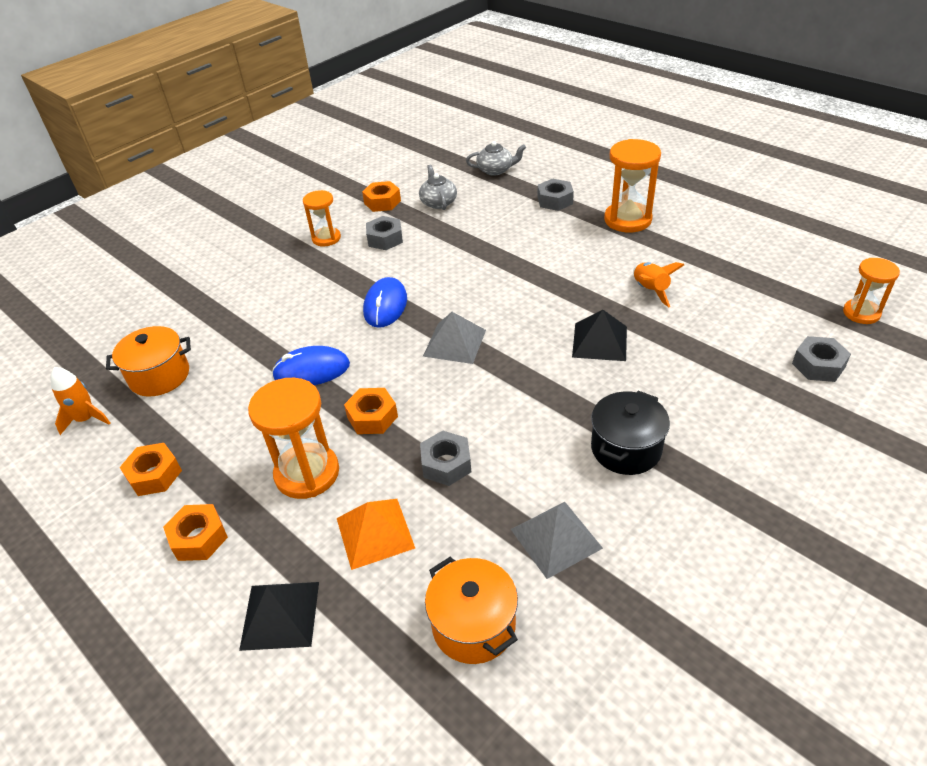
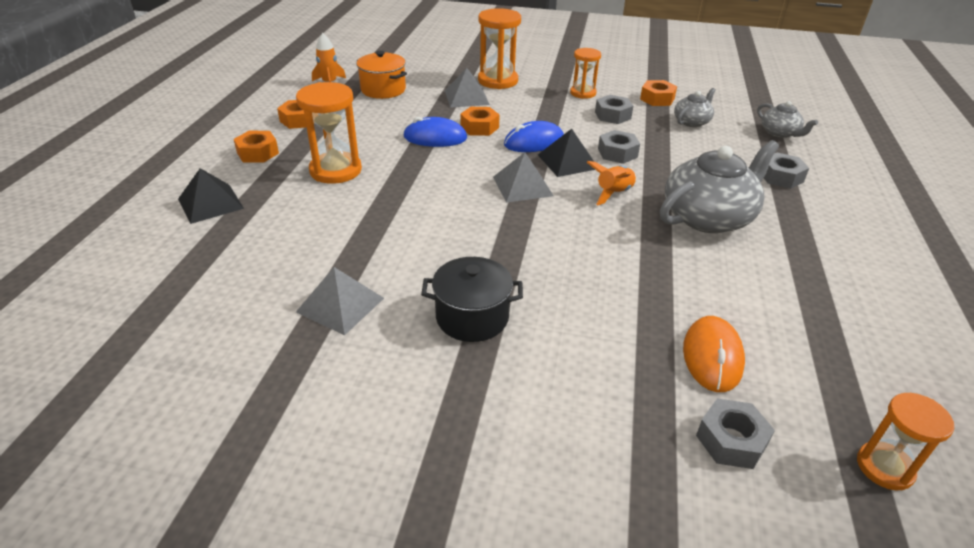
camera: 55 degrees right, 5 degrees down
blue mouse [272,346,350,385] -> blue mouse turned 45 degrees counterclockwise [403,117,467,147]
orange pyramid [337,499,415,570] -> none
orange nut [344,388,398,434] -> orange nut moved to [460,107,500,136]
grey nut [420,431,471,486] -> grey nut moved to [598,130,640,164]
orange pot [425,557,518,664] -> none
black pyramid [572,310,627,361] -> black pyramid moved to [538,129,595,177]
orange hourglass [604,139,661,233] -> orange hourglass moved to [478,8,521,89]
orange rocket [633,262,684,307] -> orange rocket moved to [587,161,637,205]
none -> grey pyramid [445,68,490,108]
none -> grey teapot [660,140,779,233]
none -> orange mouse [683,316,745,392]

